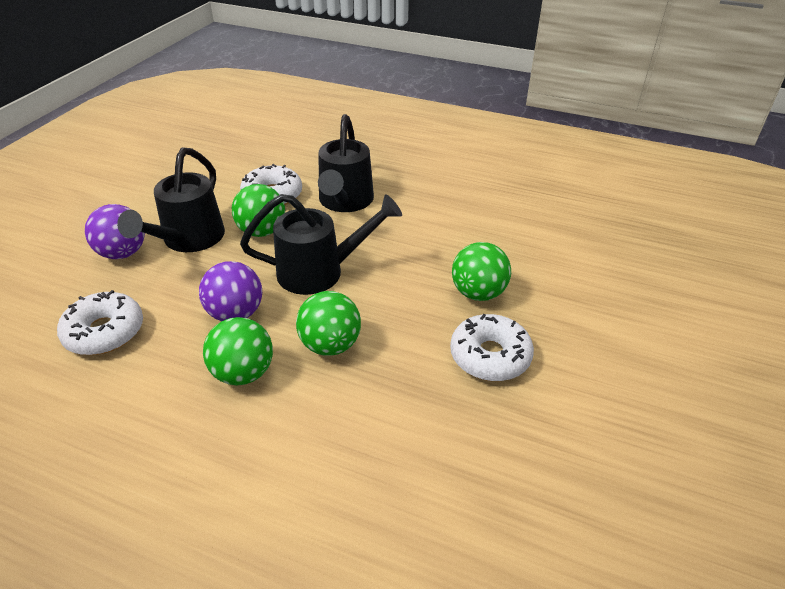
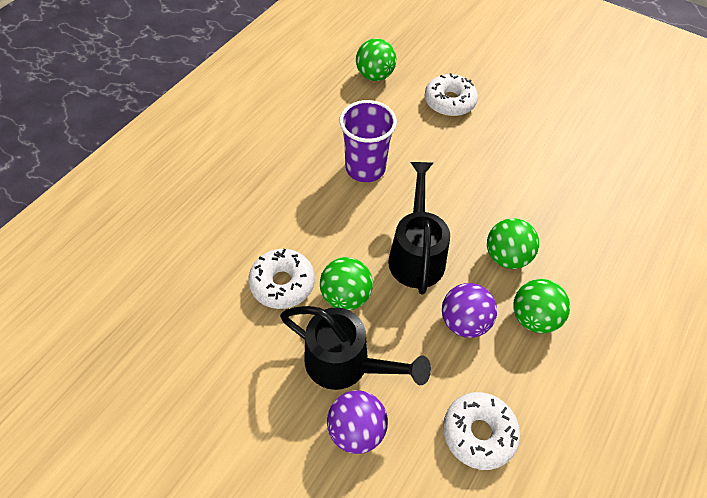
camera: 80 degrees left, 15 degrees up
black watering can [318,114,374,212] -> none
white donut [450,314,534,381] -> white donut moved to [425,73,478,116]
green ball [452,242,511,301] -> green ball moved to [356,38,396,81]
none -> purple cup [339,100,397,182]

